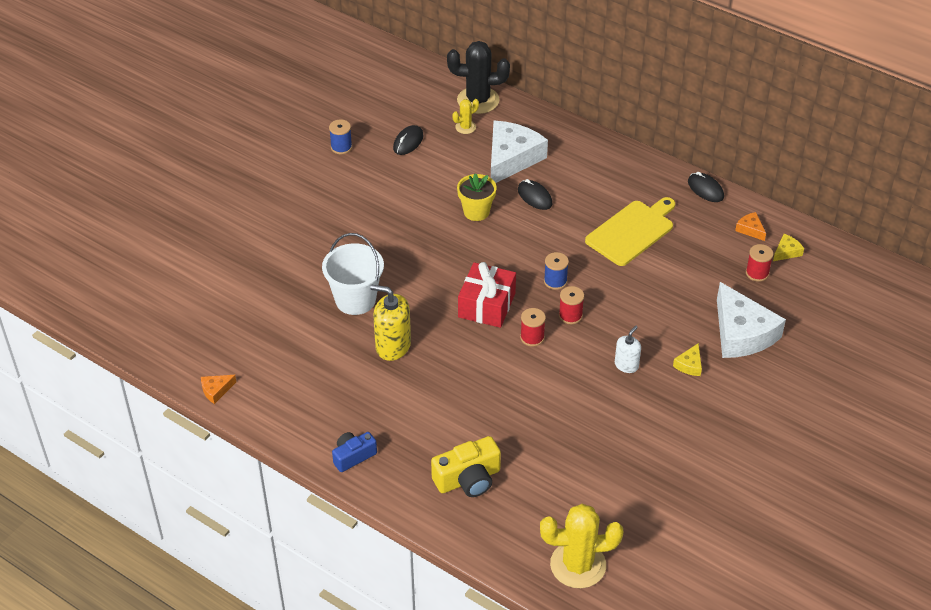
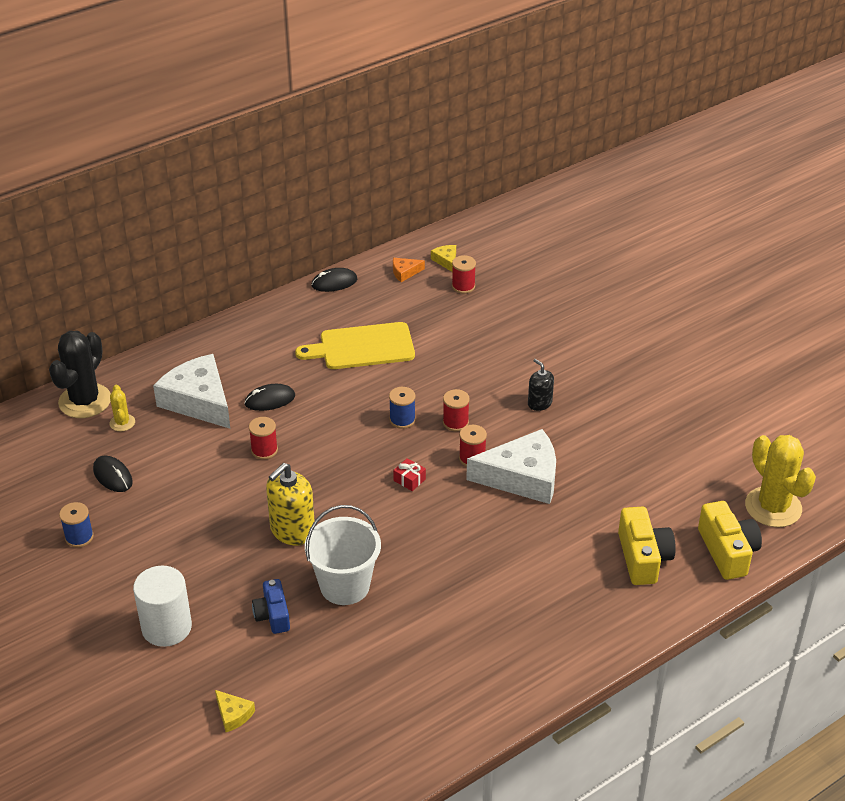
camera: 70 degrees left, 5 degrees down
orange cheese [201,375,236,404] -> none
blue camera [332,432,377,472] -> blue camera moved to [252,579,290,634]
yellow soap dispenser [371,285,411,361] -> yellow soap dispenser moved to [266,463,315,545]
yellow flower pot [457,173,497,221] -> red spool [249,417,278,460]
red gift [458,262,516,328] -> red gift [393,458,426,491], size x0.43
yellow cactus [540,504,624,588] -> yellow cactus turned 45 degrees counterclockwise [745,435,816,527]
yellow cutting board [585,197,675,266] -> yellow cutting board turned 75 degrees counterclockwise [295,322,415,369]
white soap dispenser [615,326,641,373] -> black soap dispenser [528,359,554,411]
yellow cheese [673,343,702,376] -> yellow cheese moved to [215,690,255,732]
white cheese [717,282,786,358] -> white cheese moved to [466,429,556,504]
none -> white cylinder [133,566,192,647]
none -> yellow camera [698,501,762,580]

